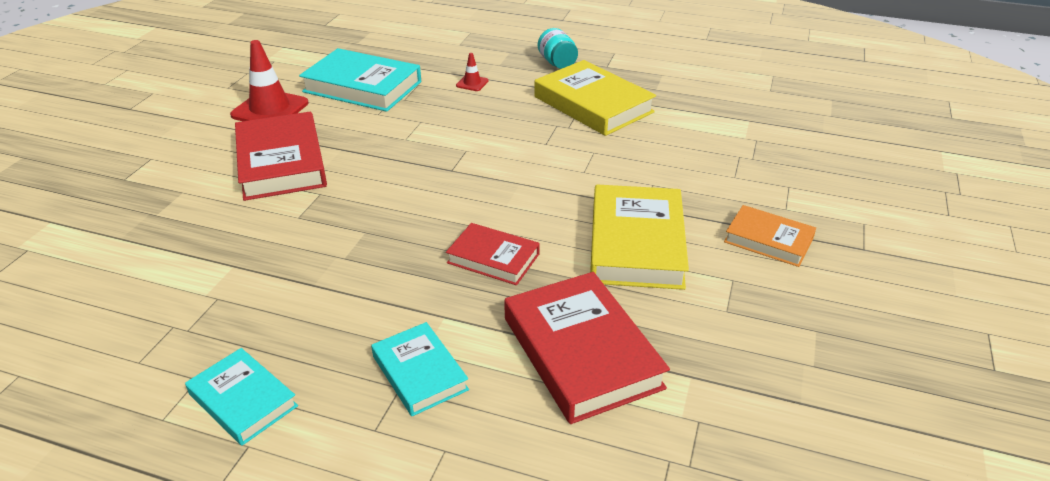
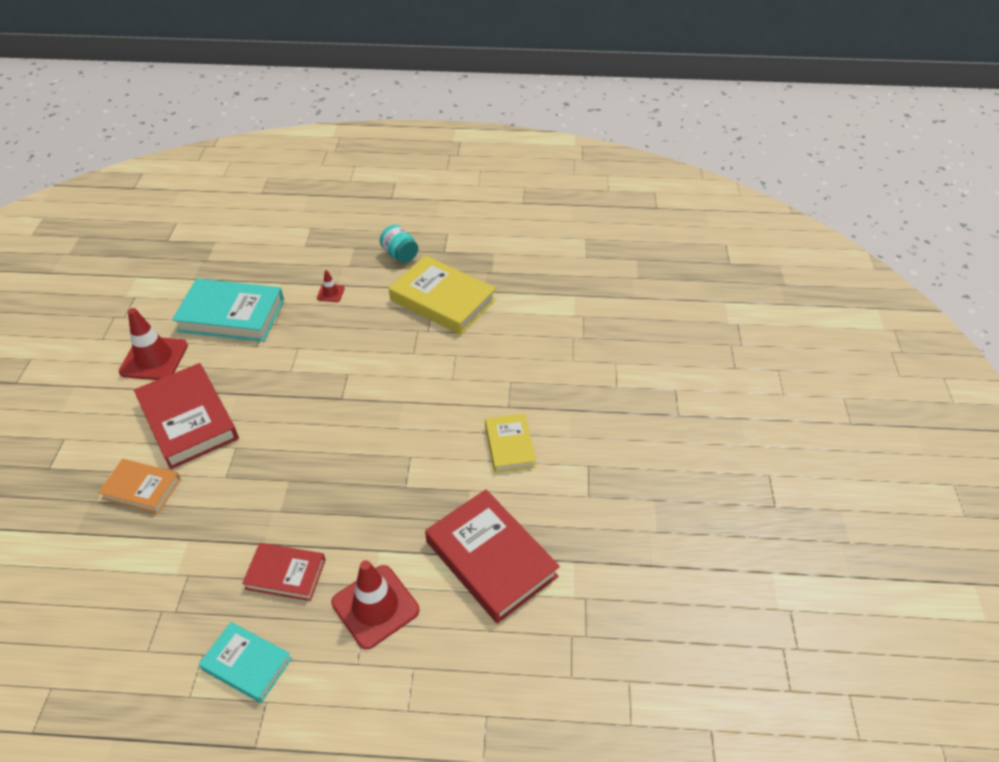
camera: 15 degrees left, 10 degrees up
turquoise book [371,322,469,416] -> red traffic cone [331,560,419,649]
red book [446,223,540,285] -> red book moved to [242,543,326,601]
yellow book [590,185,689,290] -> yellow book [485,413,536,473], size x0.58
orange book [724,205,816,267] -> orange book moved to [98,459,181,514]

